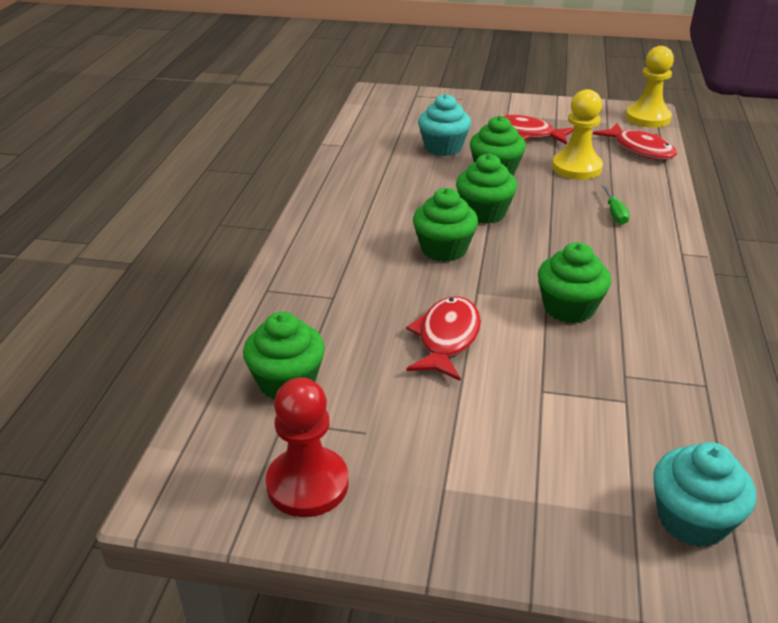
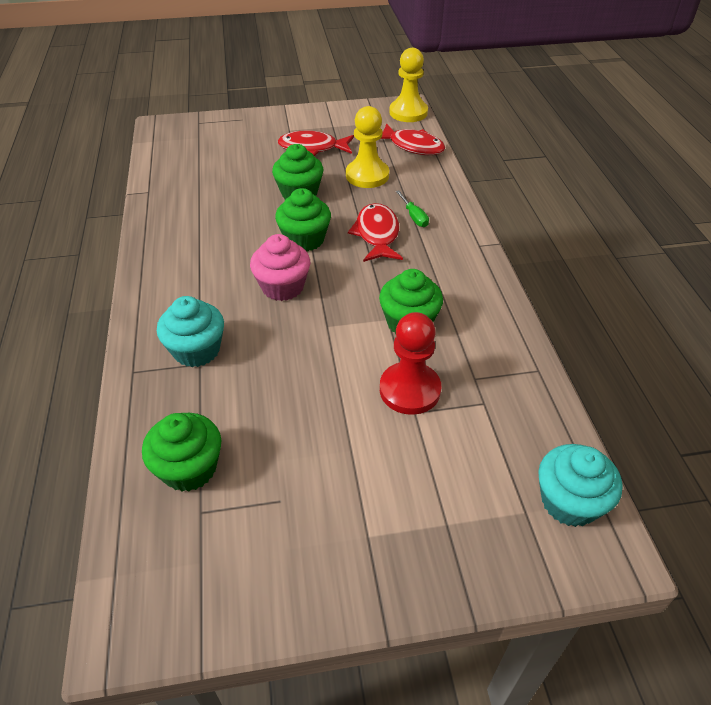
camera: 20 degrees left, 10 degrees up
red pawn [266,378,349,517] -> red pawn moved to [380,312,441,415]
red fish [406,297,481,381] -> red fish moved to [348,203,403,262]
green cupcake [413,188,478,262] -> pink cupcake [250,234,310,301]
turquoise cupcake [418,94,471,156] -> turquoise cupcake moved to [157,296,224,367]

